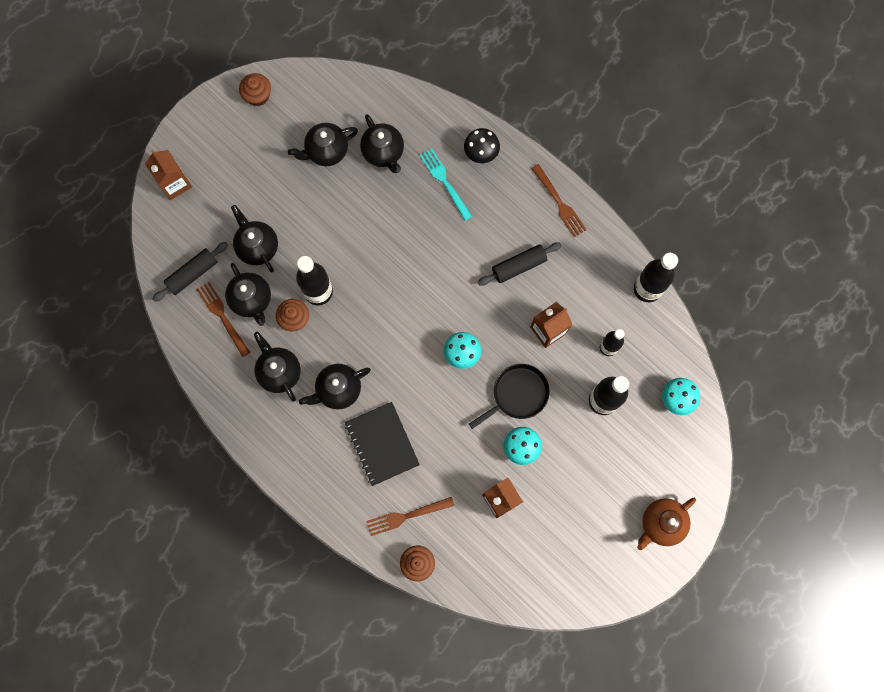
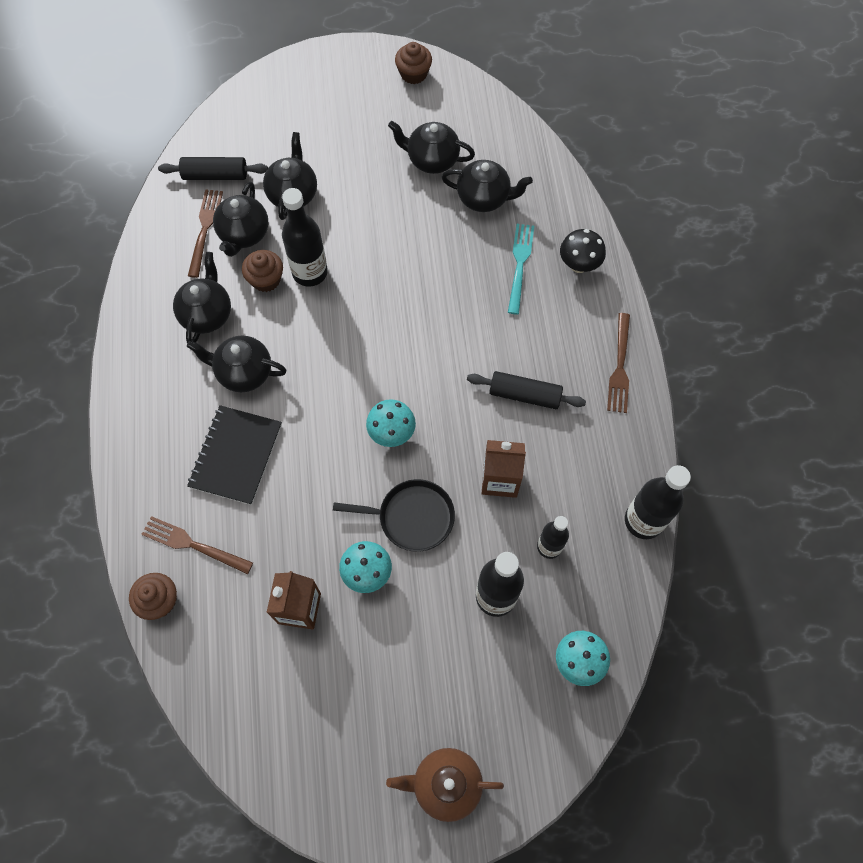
camera: 40 degrees right, 10 degrees down
brown carton [145,150,192,200] -> none
black teapot [360,114,404,173] -> black teapot turned 90 degrees counterclockwise [442,160,533,212]

